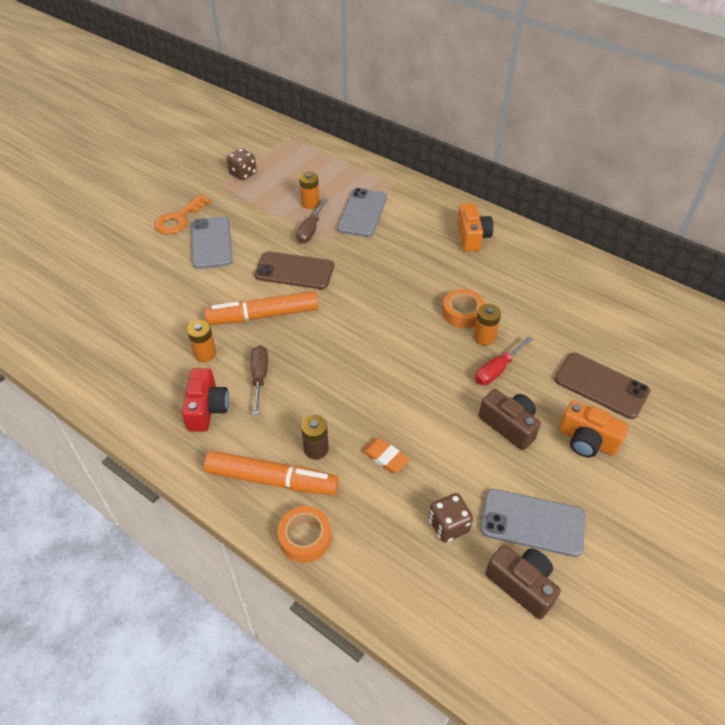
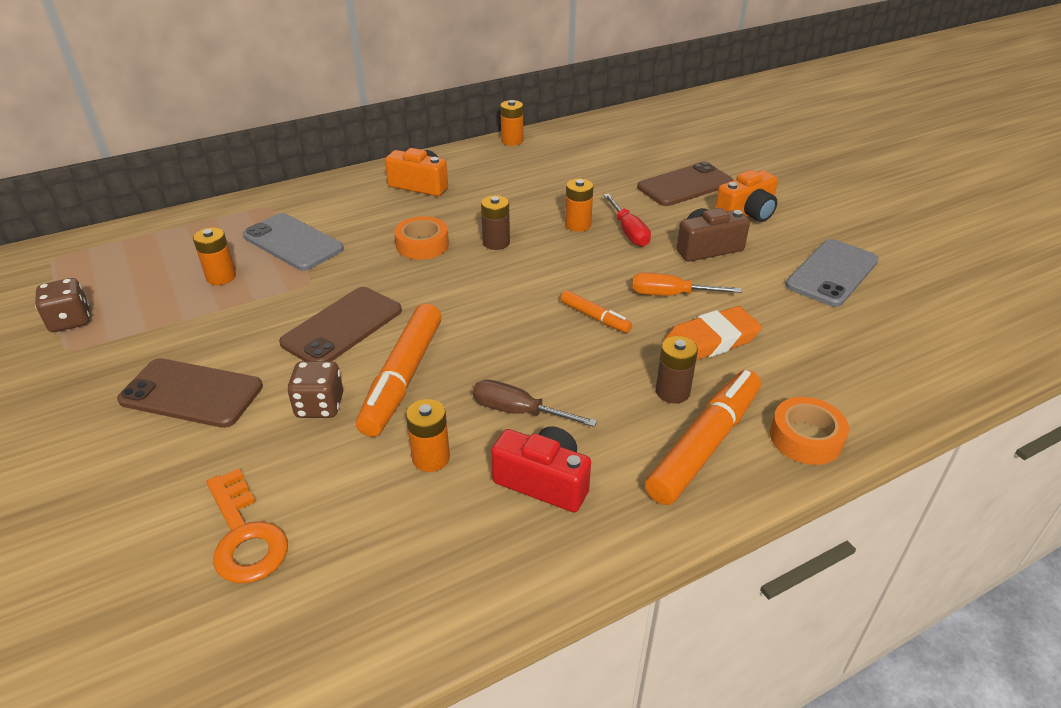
camera: 65 degrees left, 10 degrees down
orange key [155,194,211,234] -> orange key moved to [206,469,288,583]
grey phone [191,217,233,269] -> brown phone [117,358,263,428]
brown screwdriver [296,199,328,244] -> none
orange eraser [362,438,410,473] -> orange eraser [664,306,762,360], size x1.54
brown dice [429,493,473,542] -> brown dice moved to [287,361,343,418]
orange tape [442,289,485,328] -> orange tape moved to [394,216,449,260]
brown camera [485,545,561,619] -> none
none -> brown battery [481,195,510,250]
none -> orange battery [500,100,523,146]
none -> orange marker [560,291,632,333]
none -> orange screwdriver [632,272,742,296]

